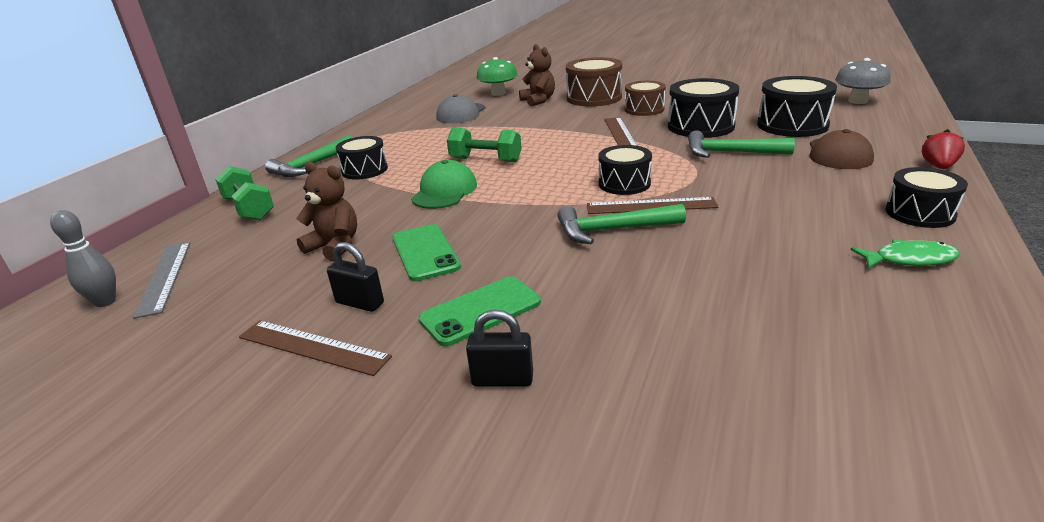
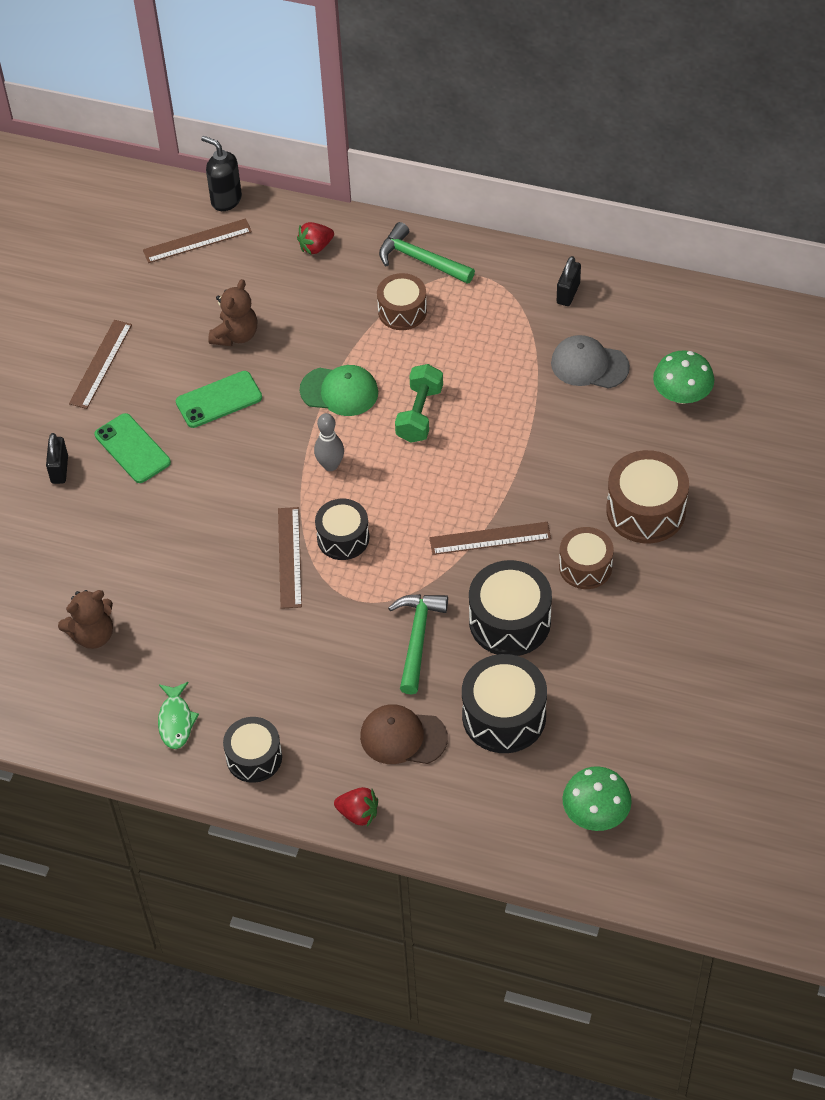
camera: 85 degrees right, 25 degrees up
grey bowling pin [50,210,116,307] -> grey bowling pin moved to [314,413,344,471]
grey ruler [133,242,190,318] -> brown ruler [143,219,252,263]
green dumbbell [215,166,274,220] -> red strawberry [297,222,334,254]
black padlock [327,242,384,312] -> black padlock moved to [557,256,581,306]
black drum [336,136,388,180] -> brown drum [377,273,427,330]
brown teddy bear [519,44,555,106] -> brown teddy bear moved to [58,590,113,649]
green hammer [557,204,686,244] -> none
grey mushroom [835,58,891,104] -> green mushroom [562,766,632,831]
none -> black soap dispenser [201,136,242,211]

